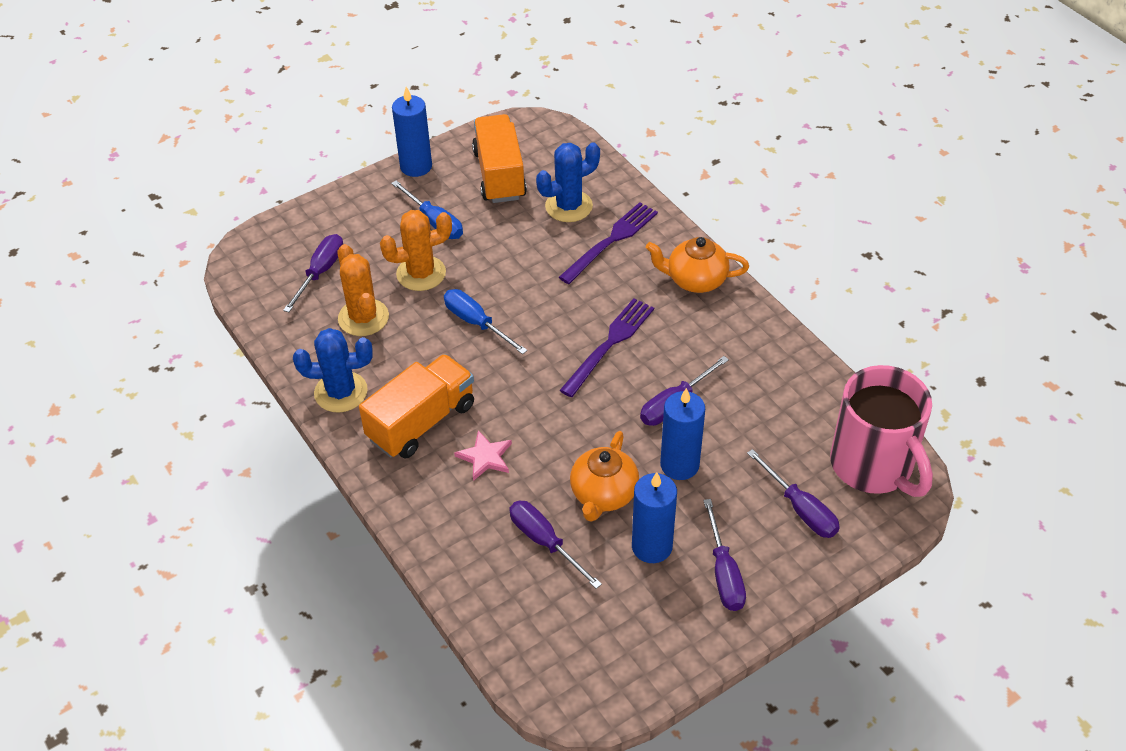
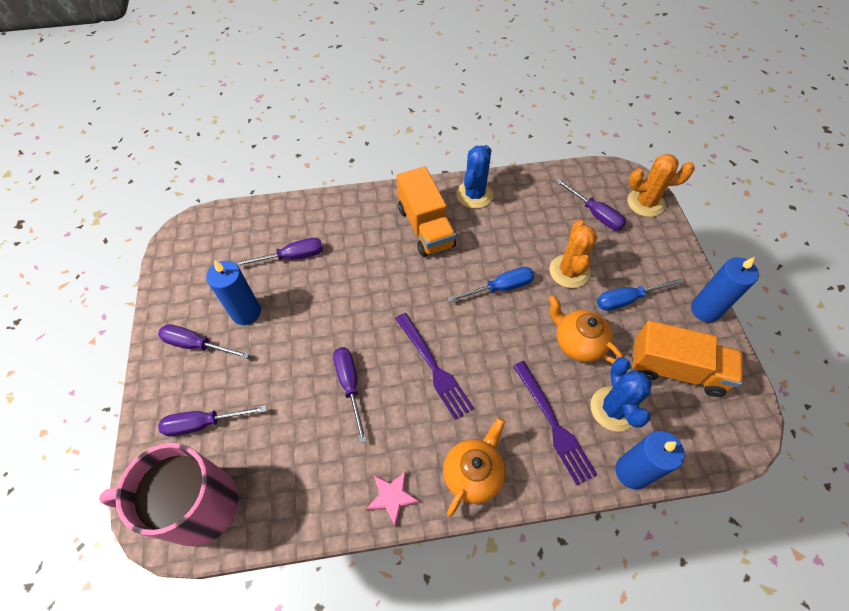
camera: 115 degrees right, 10 degrees up
orange cactus [338,244,389,336] -> orange cactus moved to [627,154,695,217]
pink star [454,430,512,481] -> pink star moved to [366,471,420,527]
orange teapot [570,431,639,522] -> orange teapot moved to [549,295,624,364]
blue candle [660,388,705,480] -> blue candle moved to [615,431,685,490]

